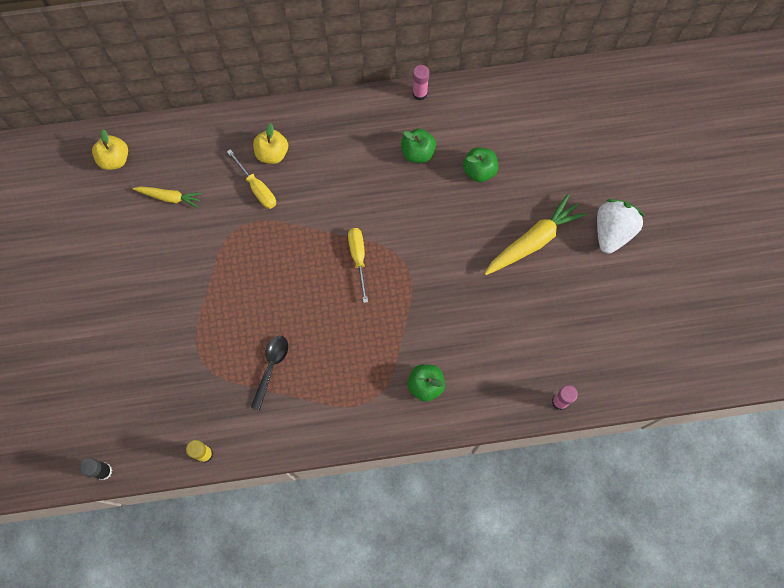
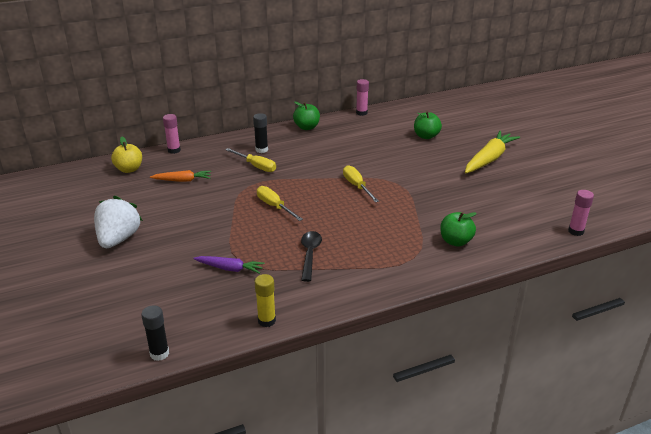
camera: 15 degrees left, 40 degrees down
yellow carrot [133,186,202,208] -> orange carrot [150,170,211,182]
yellow apple [253,123,288,164] -> black glue stick [253,113,268,153]
green apple [401,129,436,163] -> green apple moved to [293,102,320,130]
white strawberry [597,199,645,254] -> white strawberry moved to [94,196,143,248]
none -> pink glue stick [163,114,181,154]
none -> purple carrot [193,256,265,274]
none -> yellow screwdriver [257,186,303,221]

